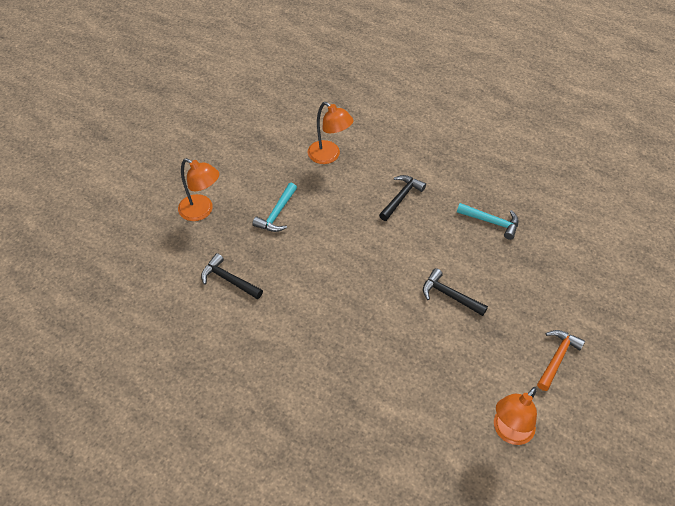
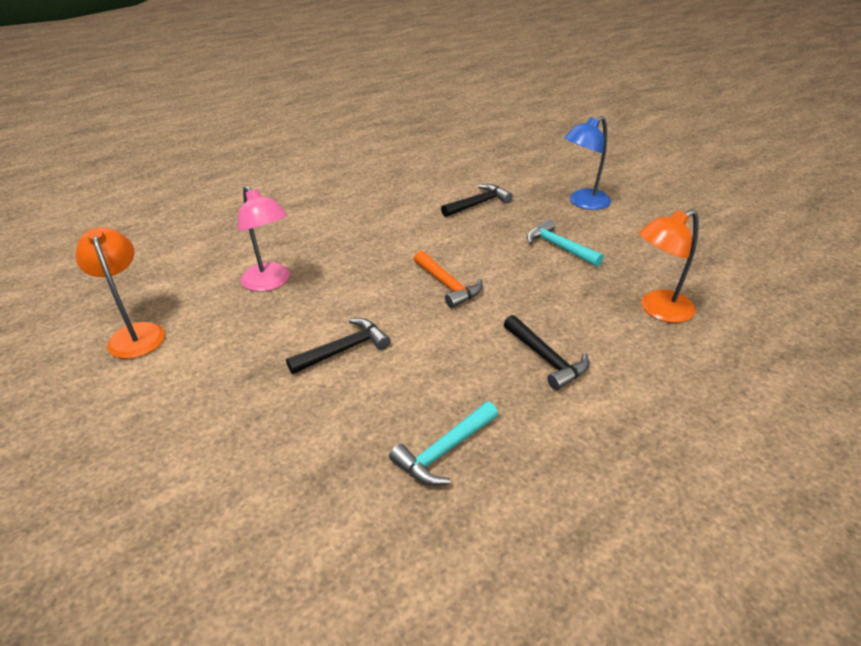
camera: 115 degrees right, 15 degrees down
orange lamp [178,158,219,221] -> blue lamp [564,116,611,210]
orange hammer [537,330,585,391] -> orange hammer moved to [414,251,483,308]
none -> pink lamp [238,185,290,292]

